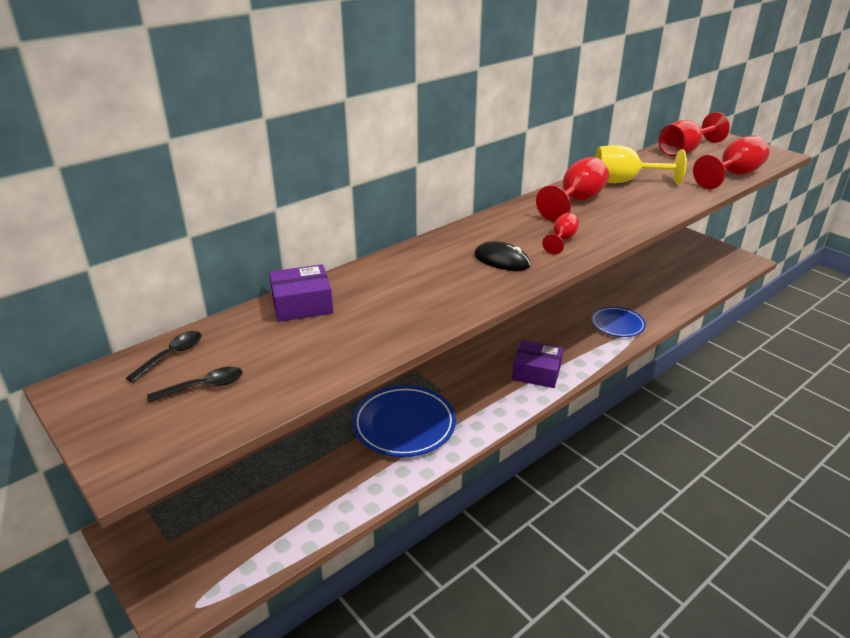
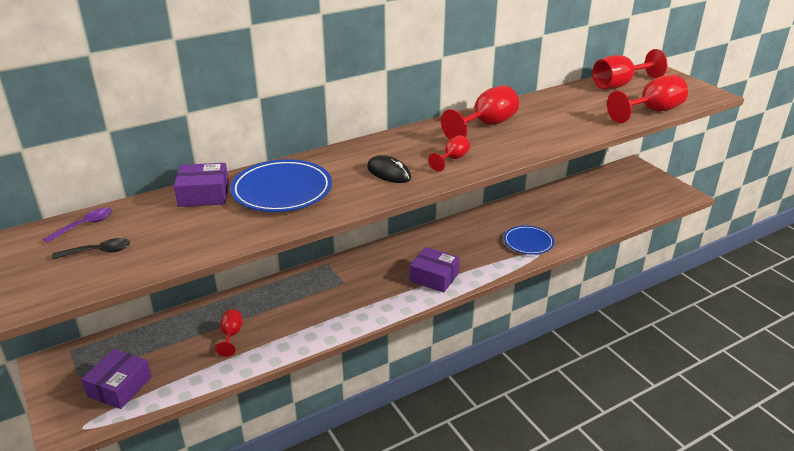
camera: 10 degrees right, 0 degrees up
black spoon [126,331,202,383] -> purple spoon [43,208,112,243]
blue plate [352,386,456,457] -> blue plate moved to [230,159,332,212]
yellow goblet [595,145,687,184] -> none
none -> purple box [81,349,152,409]
none -> red goblet [215,309,242,357]

